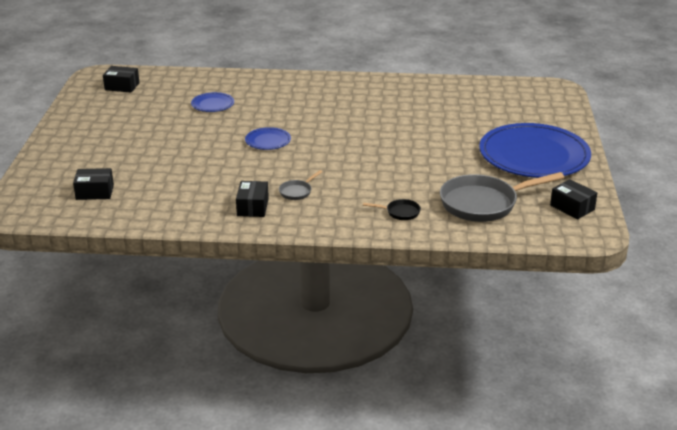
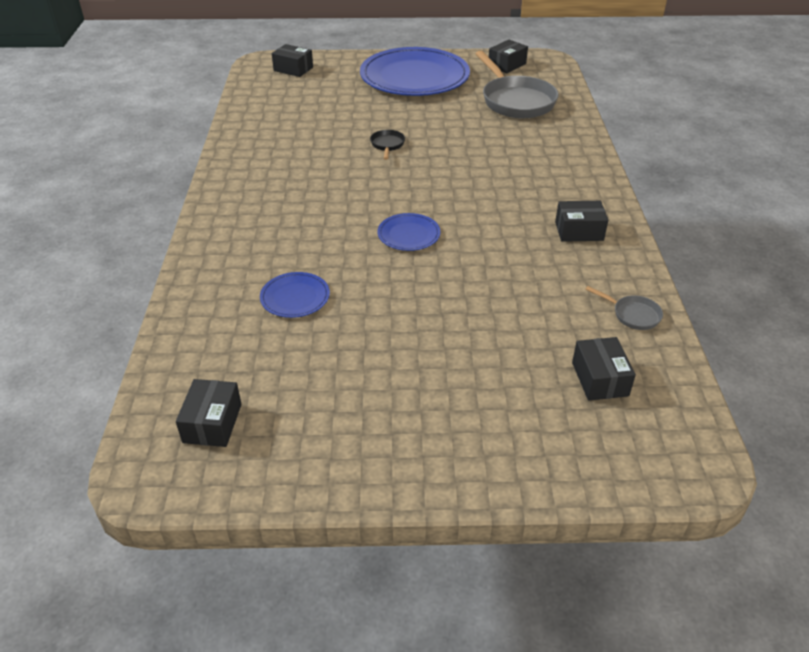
camera: 95 degrees left, 10 degrees up
grey pan [279,170,322,200] -> grey pan moved to [585,286,663,330]
black pan [363,199,421,220] -> black pan moved to [370,130,405,160]
none -> black box [272,44,313,77]

